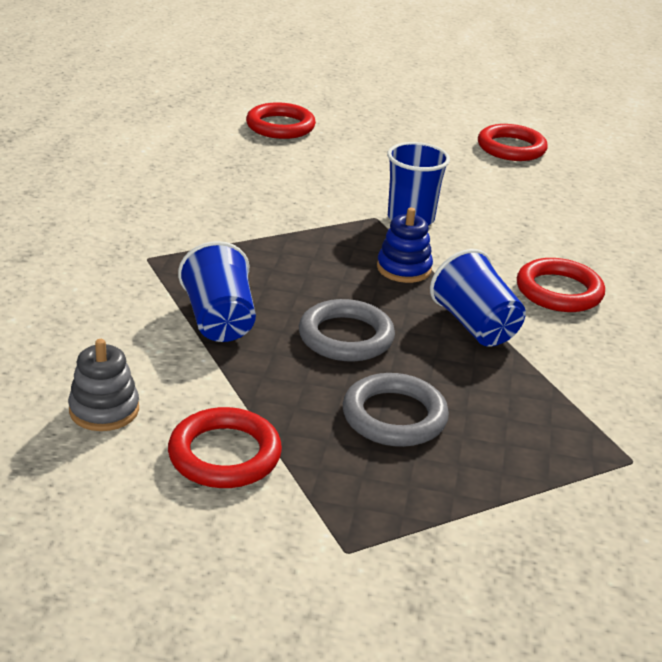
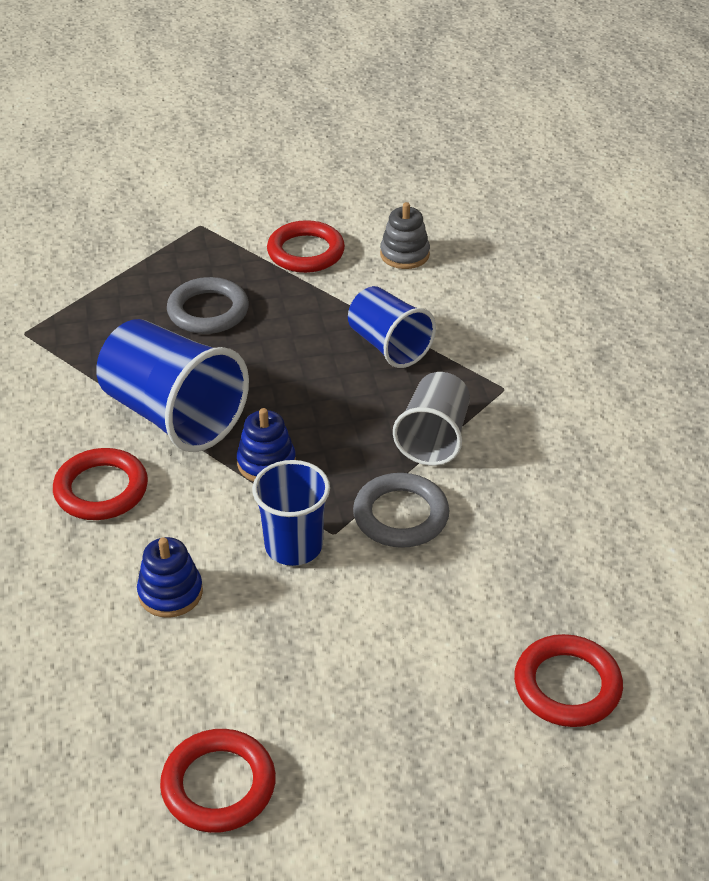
camera: 160 degrees right, 10 degrees up
grey ring [299,299,395,361] -> grey ring moved to [353,473,449,548]
blue cup [430,249,526,347] -> blue cup [96,319,249,452], size x1.58
none -> blue stacking toy [137,537,203,618]
none -> grey cup [393,372,470,466]

